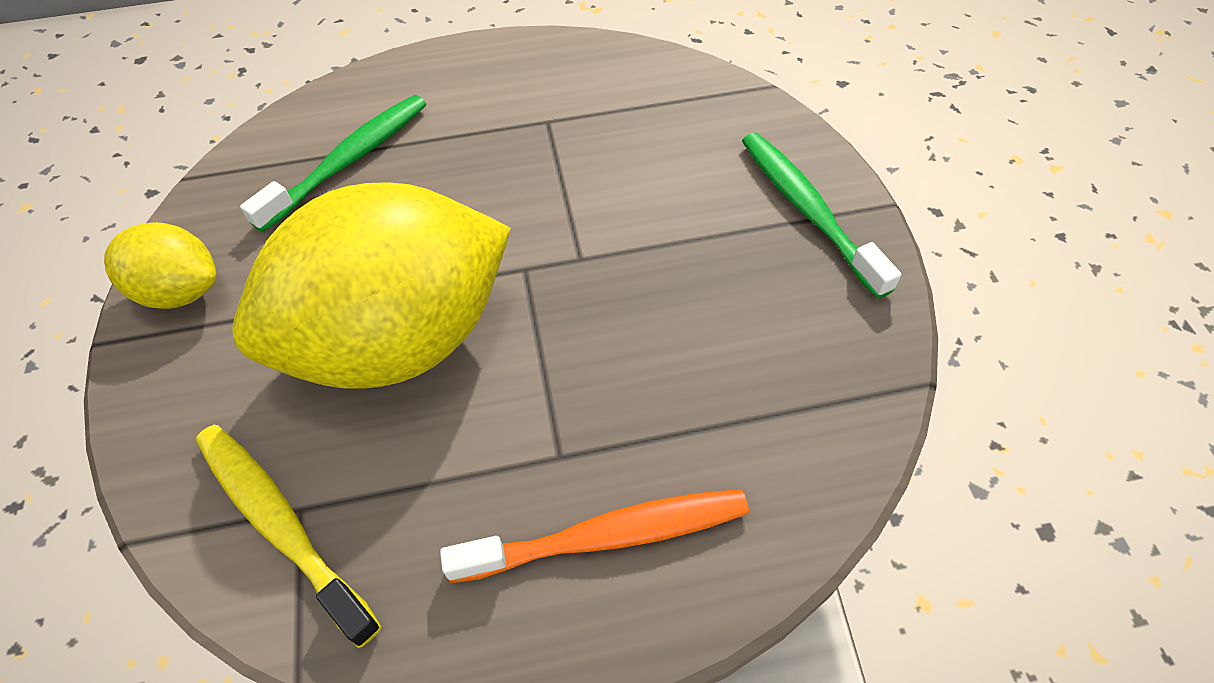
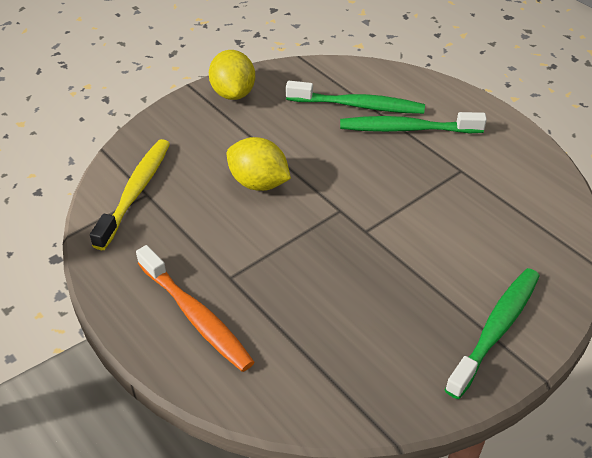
camera: 60 degrees right, 10 degrees down
yellow lemon [232,182,511,389] -> yellow lemon [227,137,291,191], size x0.48
none -> green toothbrush [340,112,487,133]

